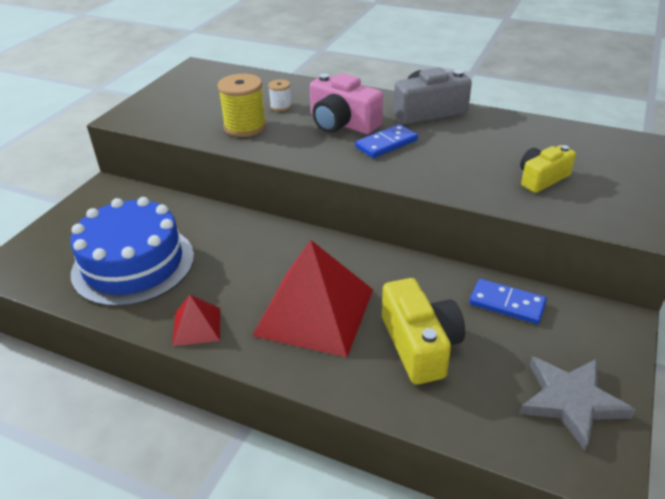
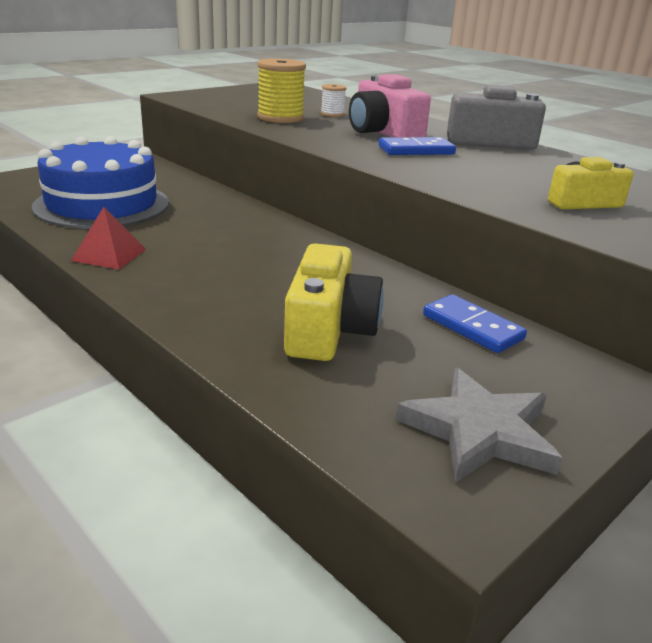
camera: 20 degrees right, 10 degrees down
red pyramid [252,240,373,357] -> none

